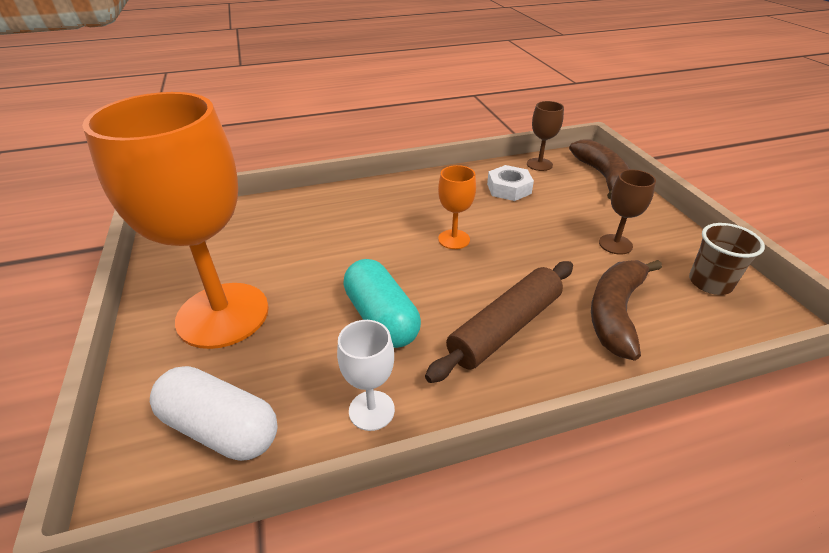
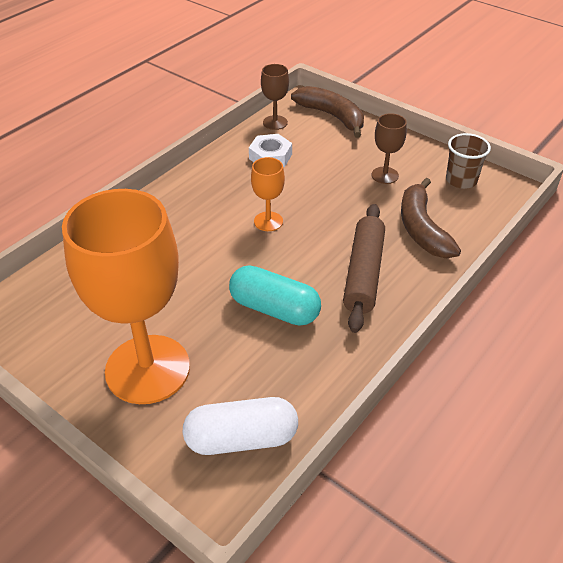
camera: 35 degrees left, 5 degrees up
white goblet [337,320,395,431] -> none

